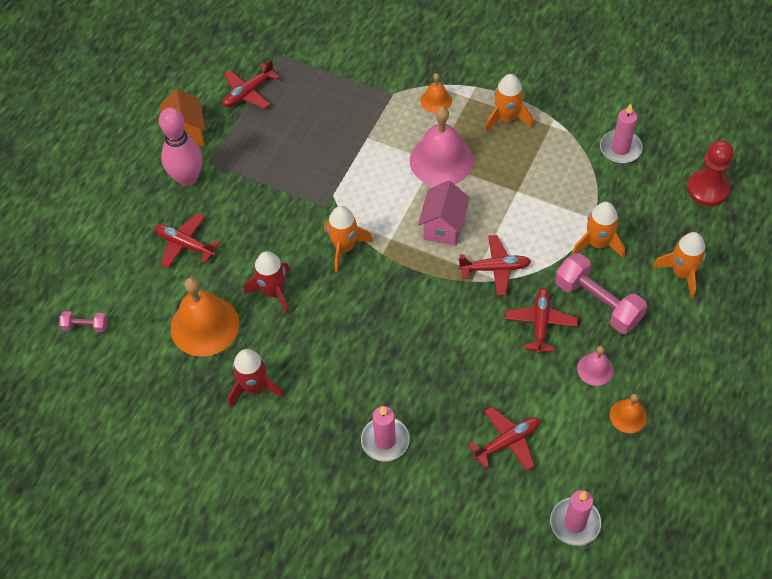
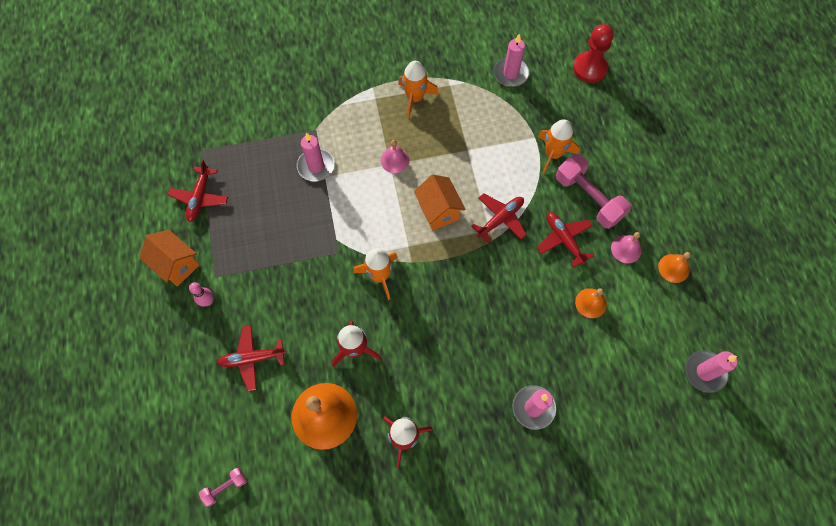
camera: 40 degrees left, 10 degrees up
pink bowling pin [159,107,203,186] -> pink bowling pin [189,282,214,307], size x0.48
pink bell [410,106,473,186] -> pink bell [381,140,409,173], size x0.51
pink house [418,181,470,245] -> orange house [414,175,466,231]
orange bell [421,73,452,113] -> orange bell moved to [575,288,607,318]
red plane [468,407,540,471] -> none
pink dumbbell [555,253,647,334] -> pink dumbbell turned 45 degrees clockwise [556,154,631,229]
orange rocket [653,232,706,299] -> none
none -> pink candle [297,132,335,181]

